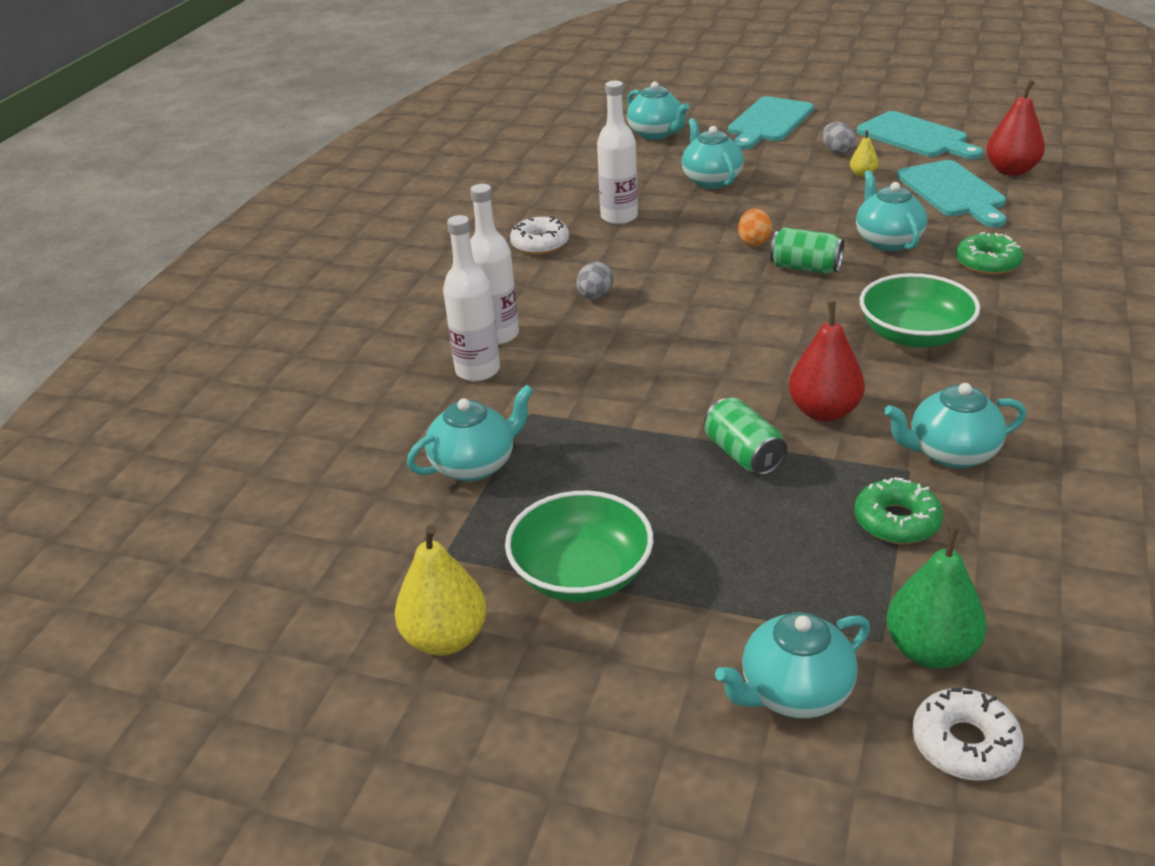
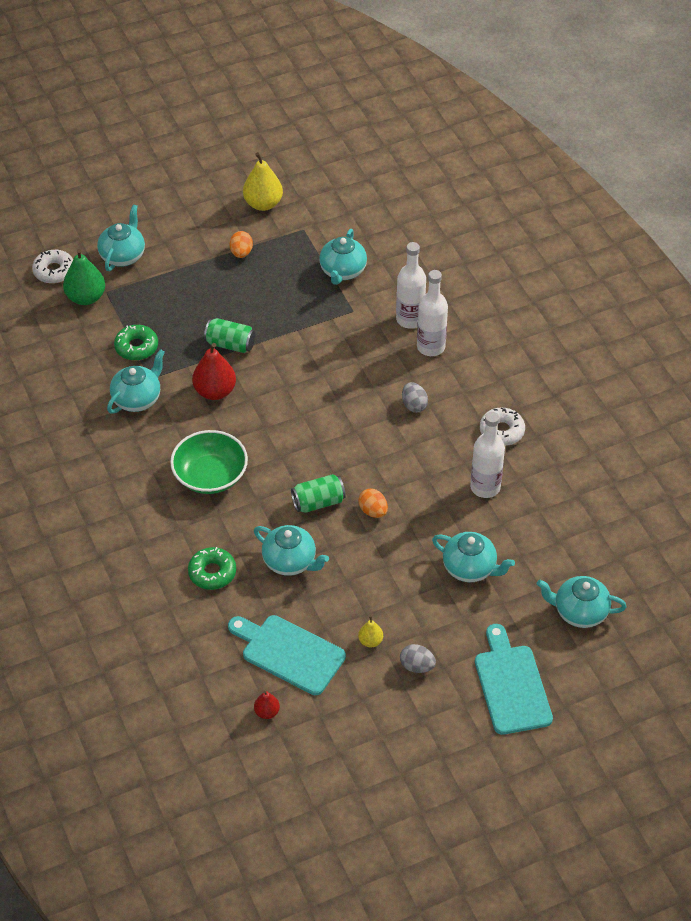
camera: 135 degrees right, 15 degrees up
green bowl [505,491,653,602] -> orange egg [229,231,253,258]
turquoise cutting board [857,111,983,159] -> none
red pear [986,80,1045,176] -> red pear [254,691,280,719], size x0.52

